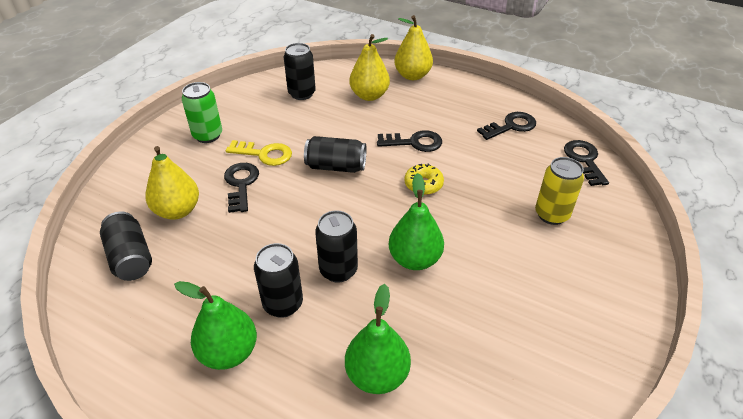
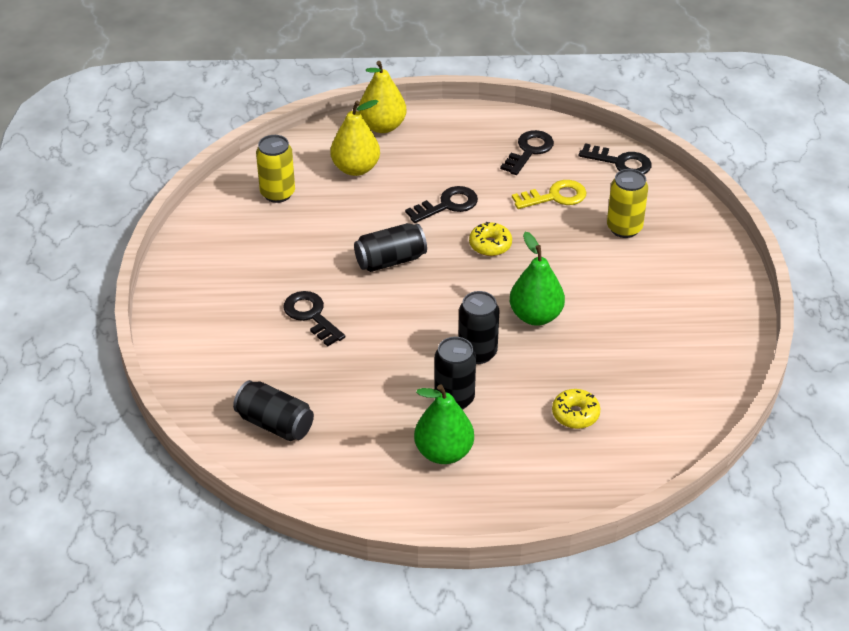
camera: 30 degrees left, 0 degrees up
yellow pear [145,146,199,220] -> none
green can [182,82,222,143] -> none
yellow key [226,140,292,166] -> yellow key moved to [512,180,586,209]
black can [284,43,316,100] -> yellow can [256,135,295,203]
green pear [345,284,411,394] -> yellow donut [552,389,600,429]
black key [564,140,609,186] -> black key turned 150 degrees clockwise [579,143,652,174]

